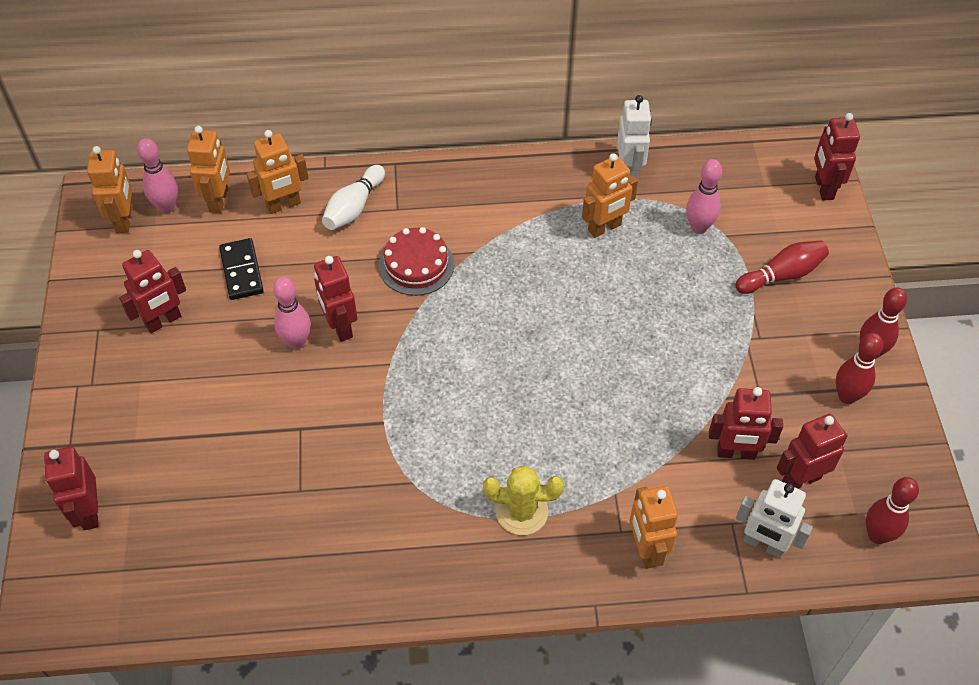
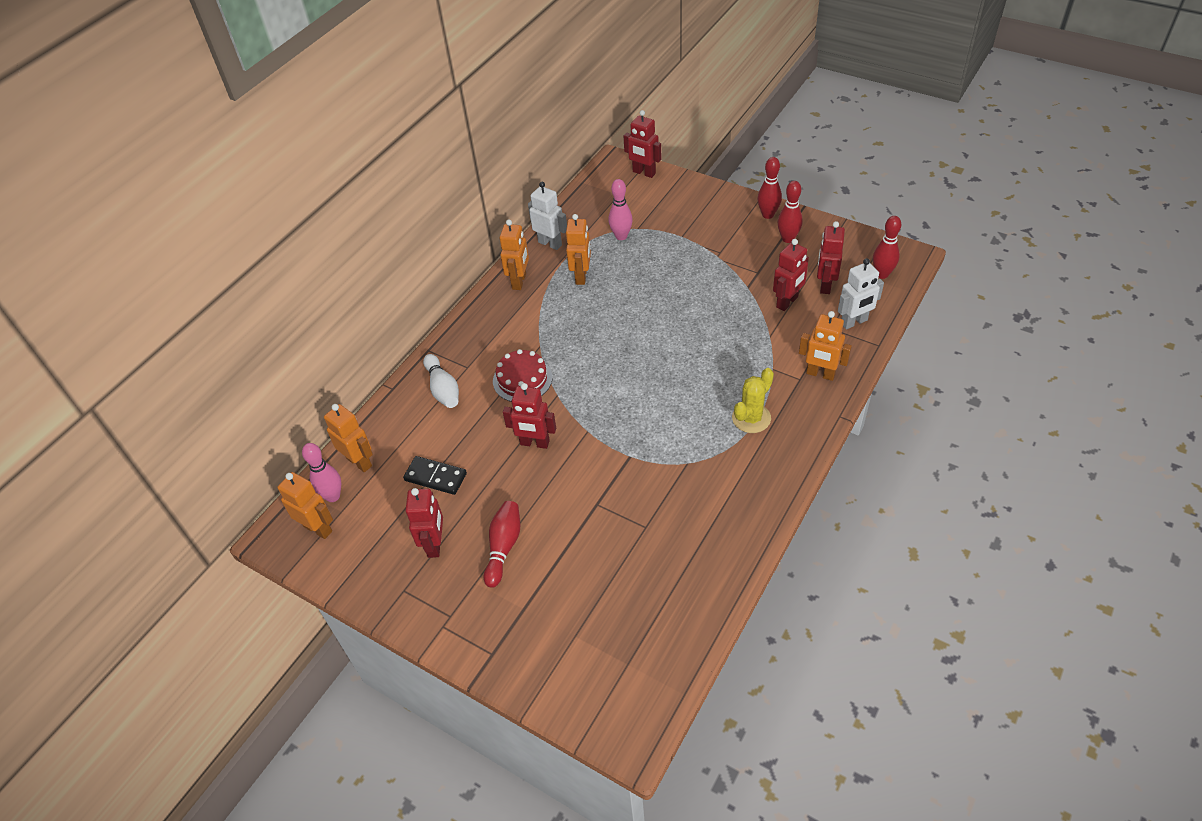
camera: 50 degrees left, 5 degrees down
red robot [44,447,99,530] -> none
orange robot [246,130,309,214] -> orange robot moved to [500,220,529,290]
pink bowling pin [273,277,311,349] -> none
red bowling pin [735,240,829,294] -> red bowling pin moved to [484,501,520,588]

